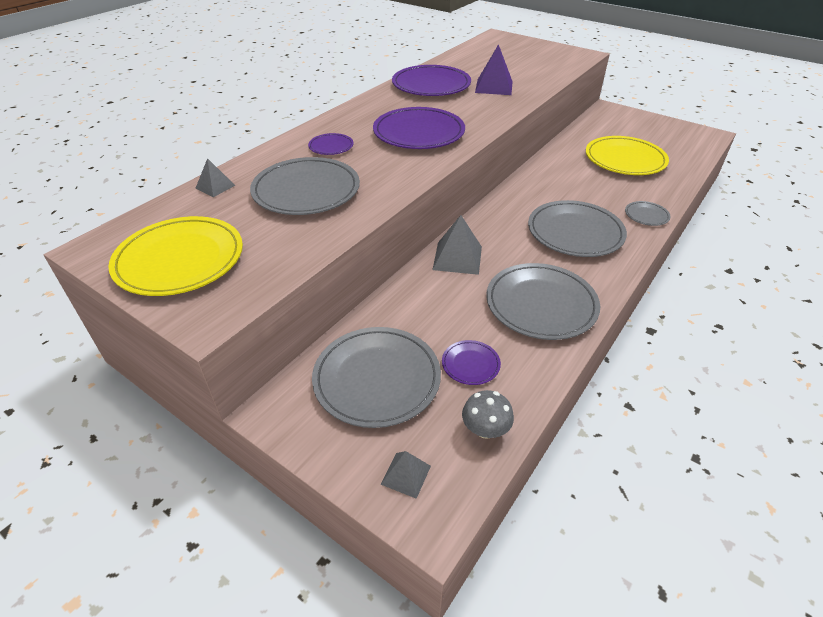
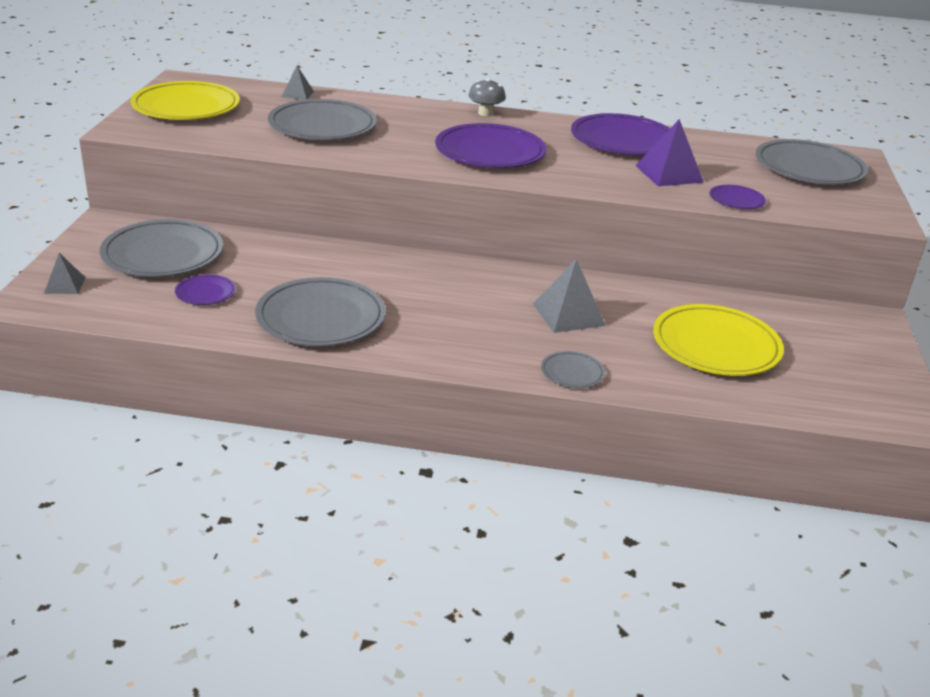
camera: 60 degrees right, 10 degrees down
purple plate [308,133,354,155] -> purple plate moved to [710,185,766,209]
grey pyramid [432,215,482,275] -> grey pyramid moved to [533,259,606,333]
grey mushroom [462,390,514,439] -> grey mushroom moved to [468,78,506,116]
grey plate [528,200,627,257] -> grey plate moved to [756,139,868,185]

